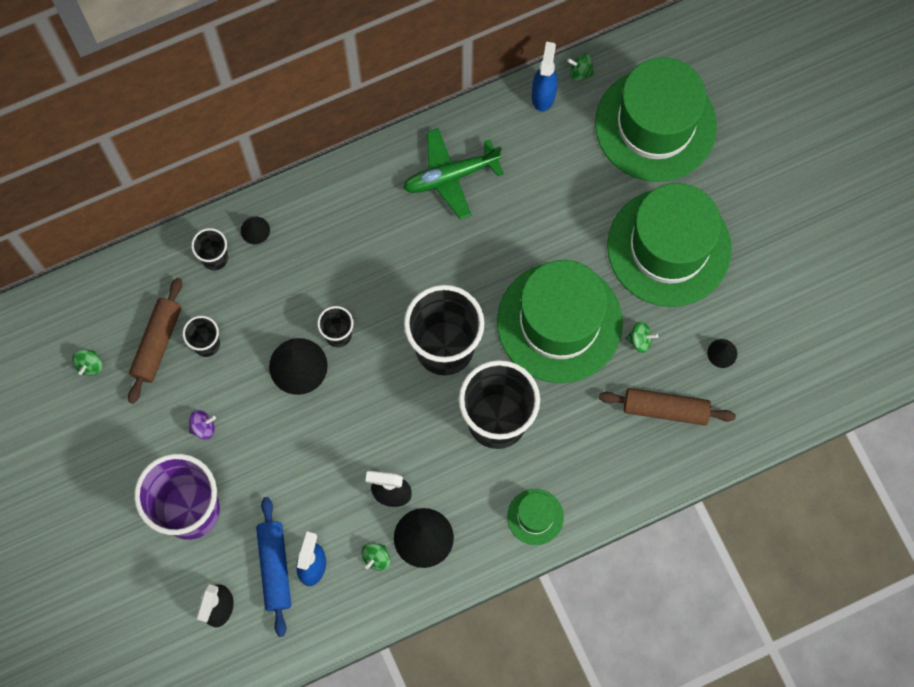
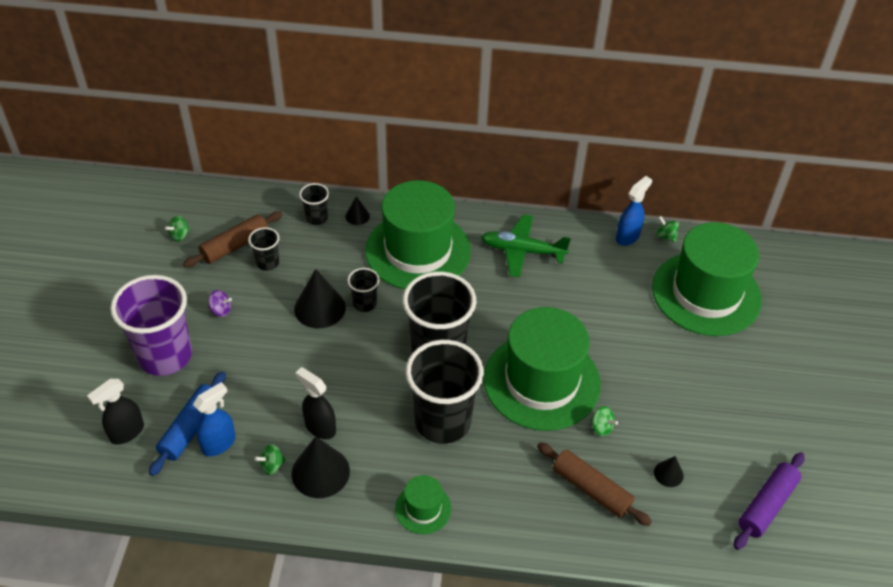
camera: 30 degrees right, 25 degrees down
green hat [607,183,732,307] -> green hat moved to [365,180,471,289]
none -> purple rolling pin [734,452,805,550]

